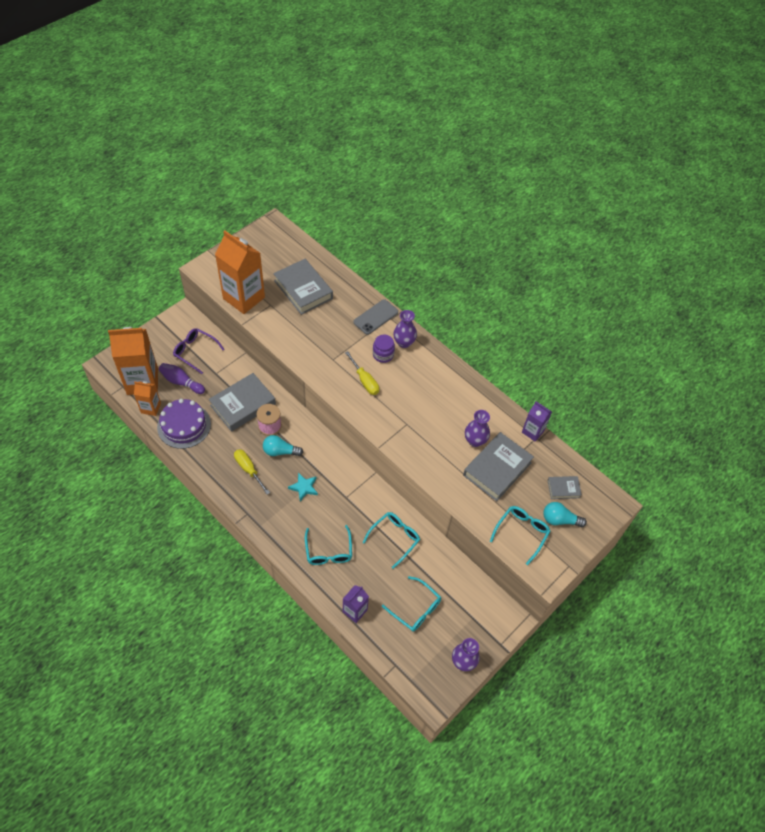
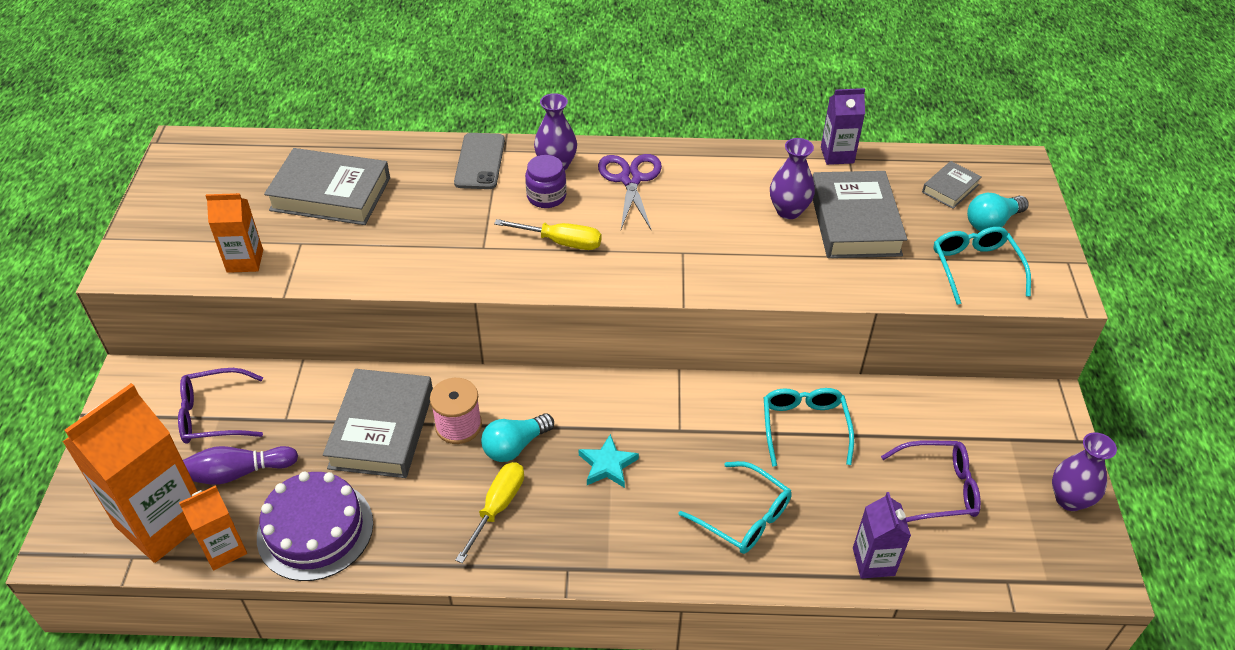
camera: 40 degrees left, 10 degrees down
orange carton [215,230,265,314] -> orange carton [205,193,263,273], size x0.52
yellow screwdriver [234,449,270,495] -> yellow screwdriver turned 105 degrees clockwise [455,462,524,563]
turquoise glasses [382,576,441,632] -> purple glasses [881,440,981,522]
none -> purple scissors [598,154,662,231]

